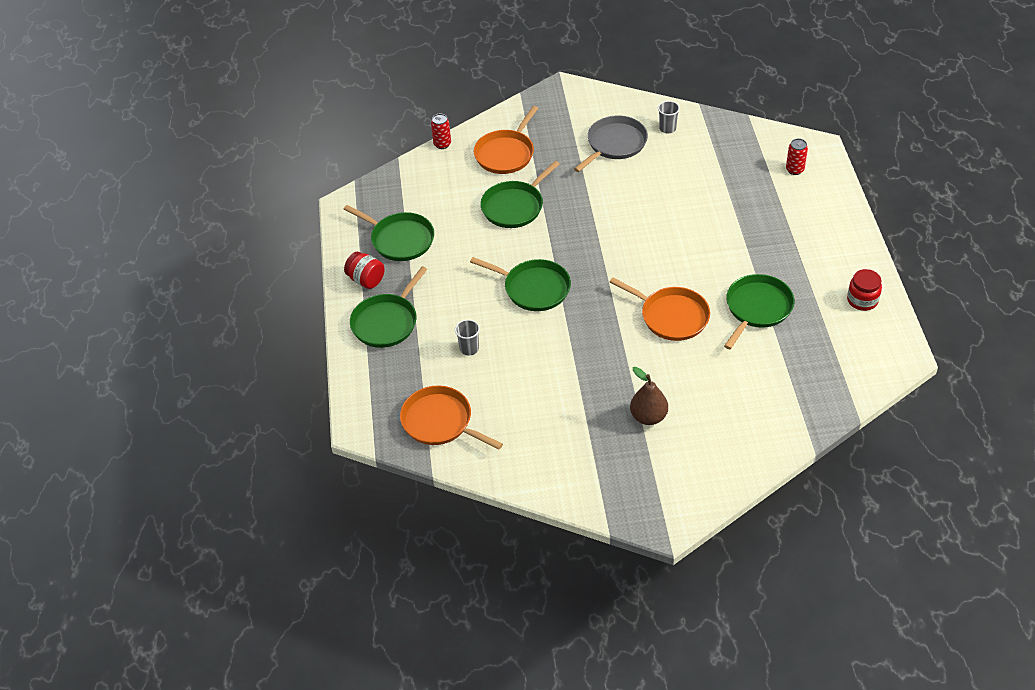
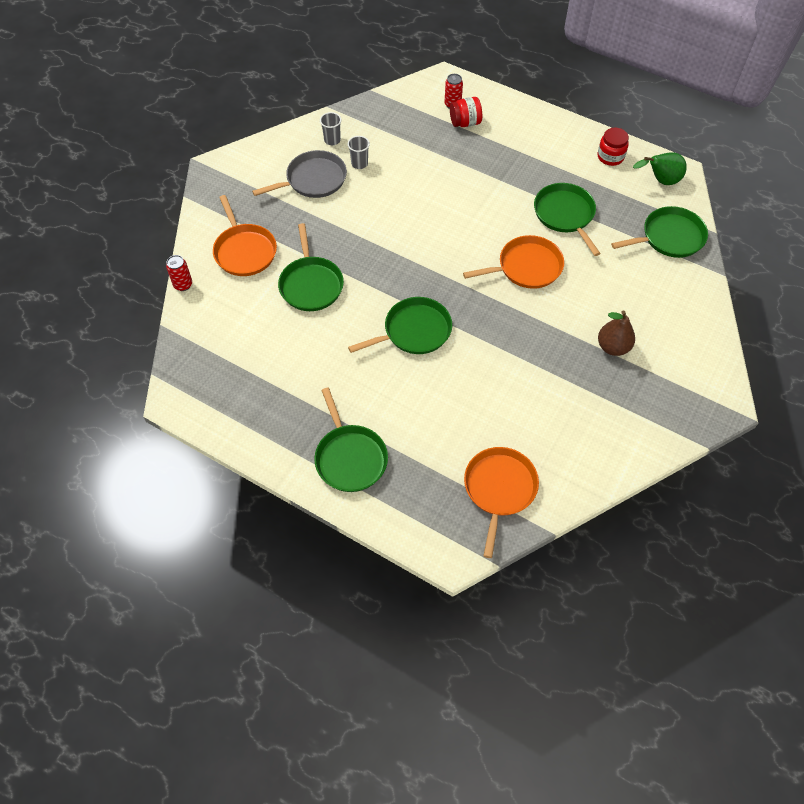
camera: 55 degrees left, 10 degrees up
green pan [344,205,434,261] -> green pan moved to [611,206,708,258]
red jar [344,252,385,289] -> red jar moved to [450,97,482,127]
orange pan [400,386,503,449] -> orange pan turned 120 degrees clockwise [464,447,539,558]
grey cup [455,319,480,356] -> grey cup moved to [348,136,370,169]
grey pan [574,115,648,172] -> grey pan turned 75 degrees clockwise [252,150,347,198]
none -> green pear [633,152,687,185]

